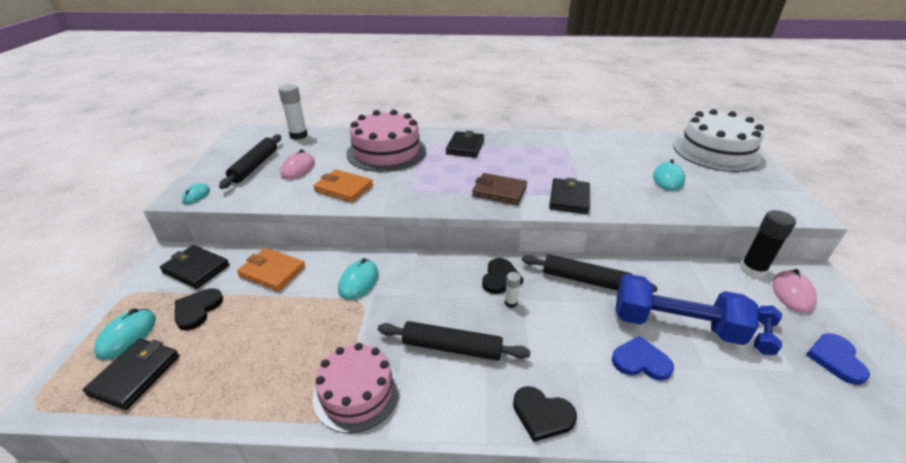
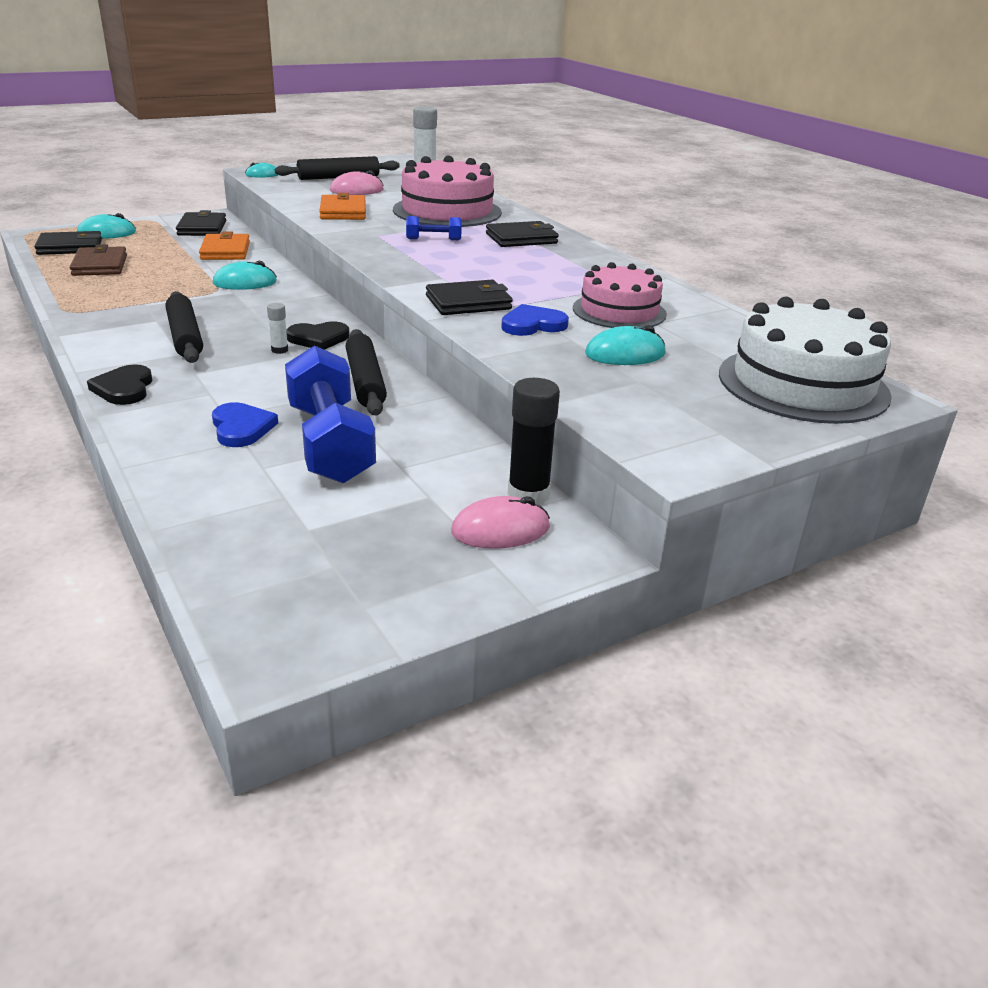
camera: 55 degrees right, 5 degrees down
black heart [175,288,223,330] -> none
pink cake [313,343,400,433] -> pink cake moved to [573,262,667,328]
brown wallet [472,173,527,205] -> brown wallet moved to [70,244,127,276]
blue dumbbell [754,306,782,355] -> blue dumbbell moved to [406,216,462,240]
blue heart [806,333,870,385] -> blue heart moved to [501,304,569,336]

